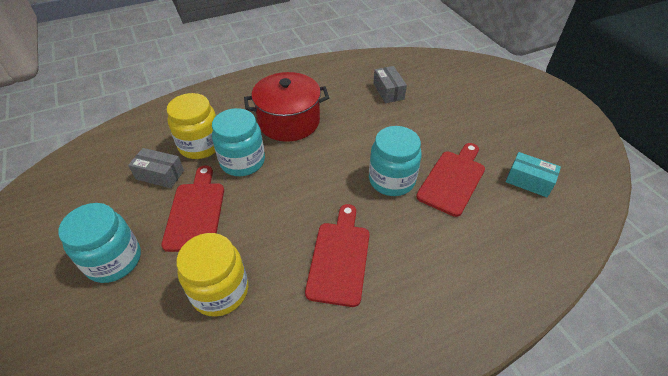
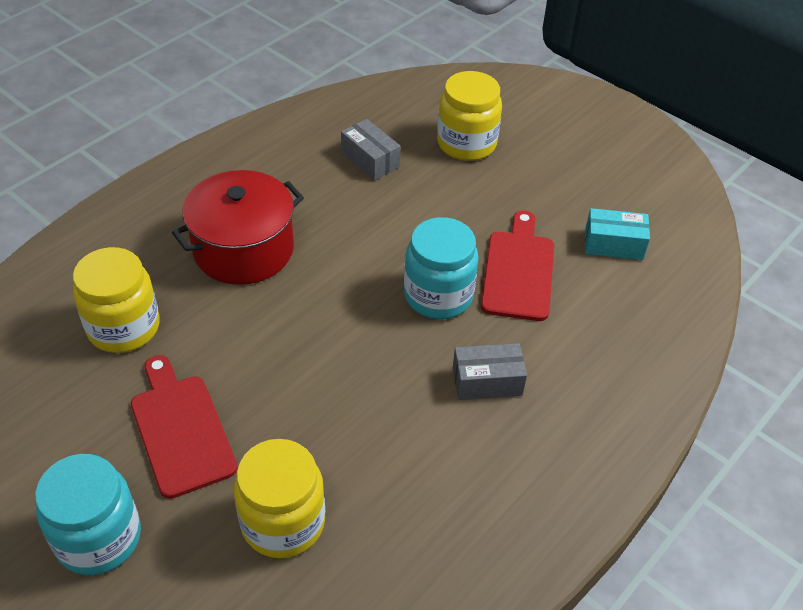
camera: 25 degrees left, 0 degrees up
grey box [128,148,184,188] -> grey box moved to [453,343,527,400]
turquoise jar [212,108,265,176] -> none
red cutting board [305,204,370,307] -> none
none -> yellow jar [437,71,502,161]

